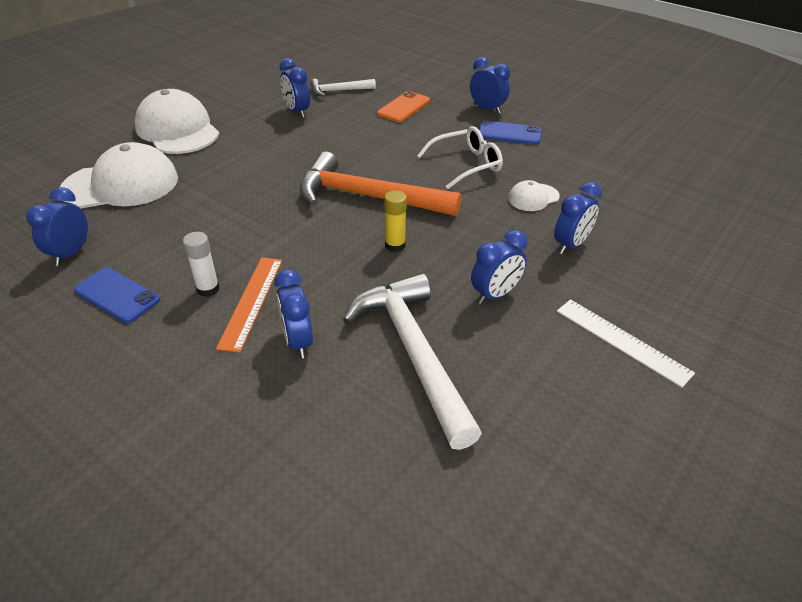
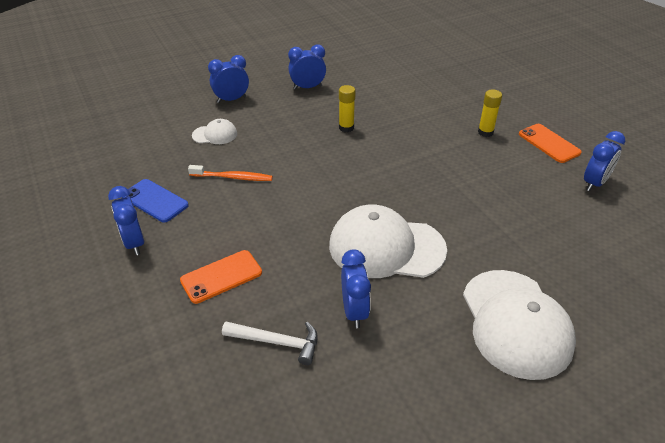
camera: 155 degrees left, 0 degrees up
white cap [60,142,178,208] -> white cap moved to [329,205,447,278]
blue phone [74,268,160,323] -> orange phone [519,124,582,163]
white glue stick [183,232,220,297] -> yellow glue stick [478,89,502,137]
orange ruler [216,257,282,353] -> none
blue clock [274,269,313,358] -> none
orange hammer [300,152,461,216] -> none
white hammer [343,273,482,450] -> none
white glasses [417,126,503,189] -> orange toothbrush [188,165,273,181]
white ruler [557,299,695,388] -> none

